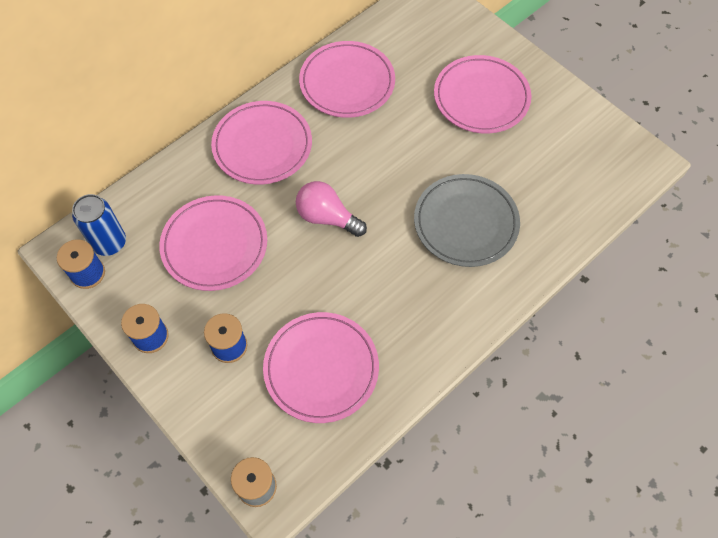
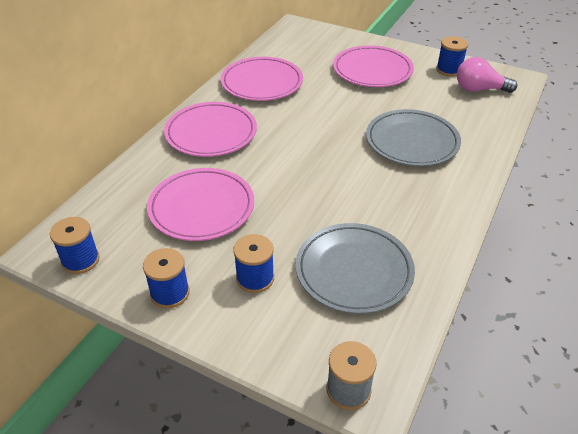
camera: 20 degrees left, 20 degrees down
blue can [72,194,126,256] -> none
pink plate [263,312,379,423] -> grey plate [296,223,415,314]
pink light bulb [296,181,367,237] -> pink light bulb moved to [457,57,517,93]
none -> blue spool [436,36,468,77]

